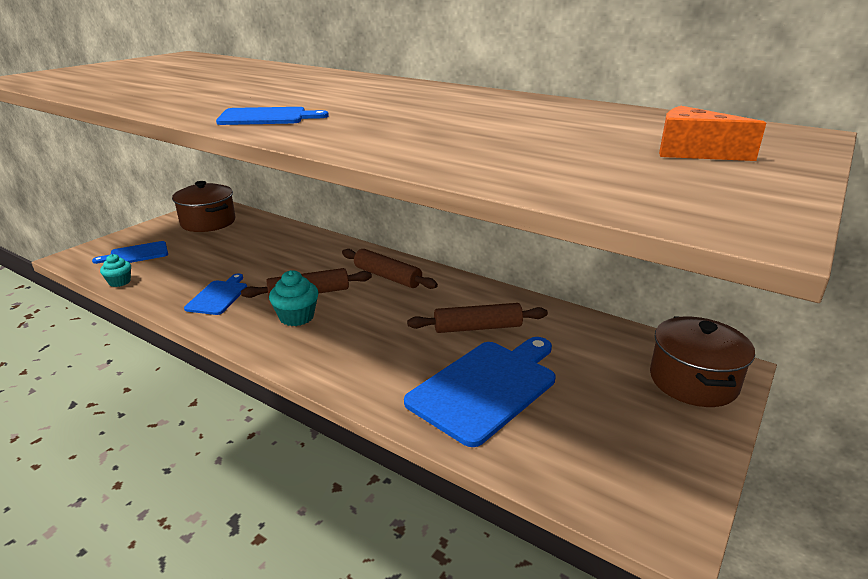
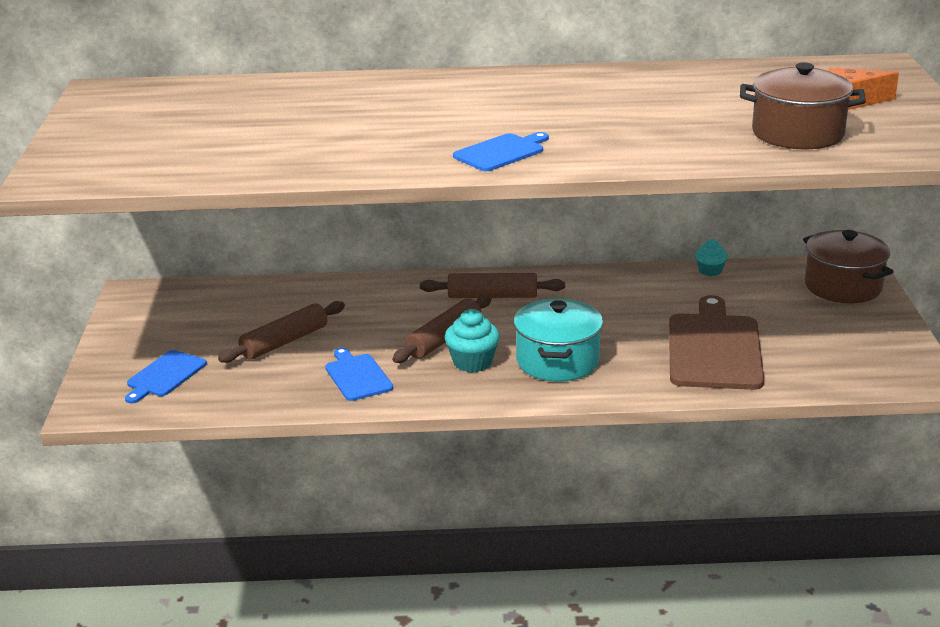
camera: 35 degrees left, 0 degrees up
turquoise cupcake [100,254,131,287] -> turquoise cupcake moved to [695,239,728,276]
brown pot [172,181,235,232] -> brown pot moved to [740,63,866,149]
blue cutting board [404,337,556,447] -> brown cutting board [669,295,764,390]
brown rolling pin [407,303,548,333] -> brown rolling pin moved to [218,301,345,363]
none -> turquoise pot [514,299,603,381]

